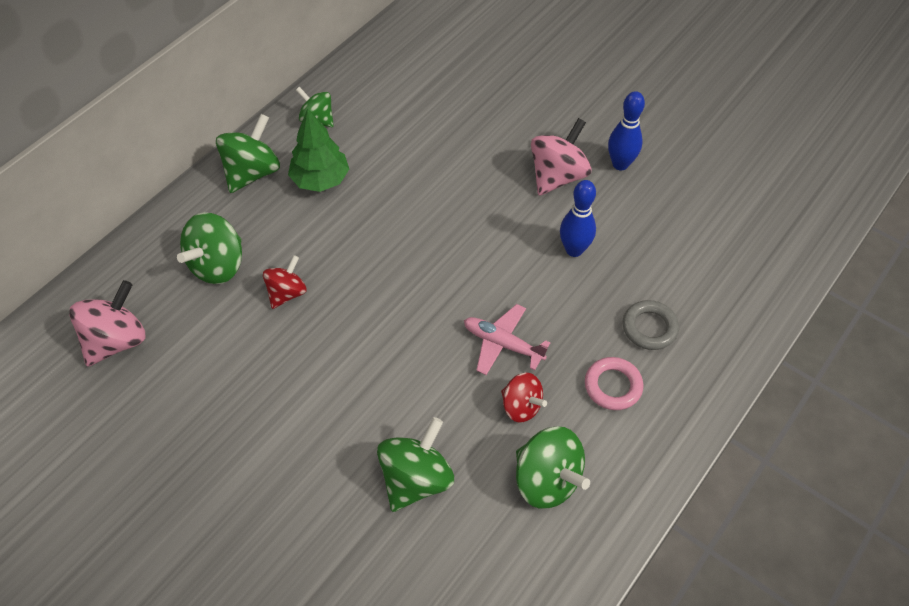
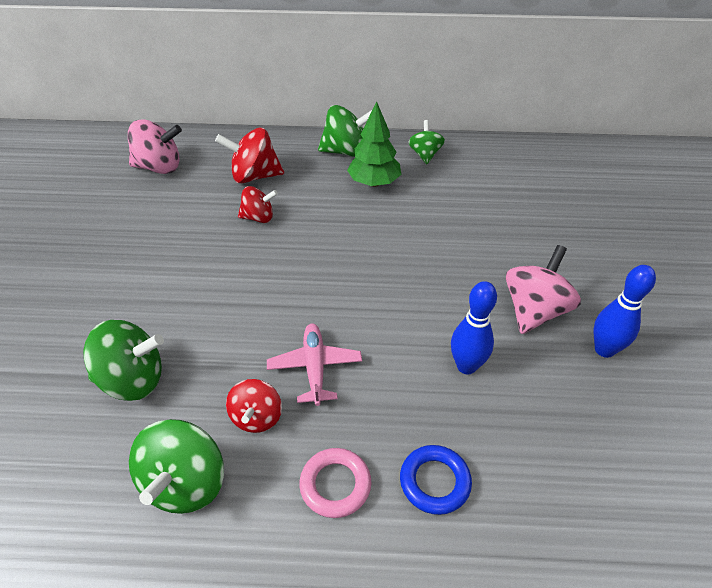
camera: 55 degrees right, 10 degrees down
green spinning top [177,212,242,284] -> red spinning top [215,128,284,184]
pink spinning top [531,118,592,196] -> pink spinning top turned 60 degrees counterclockwise [506,245,581,334]
grey ring [623,300,679,350] -> blue ring [400,445,472,515]

